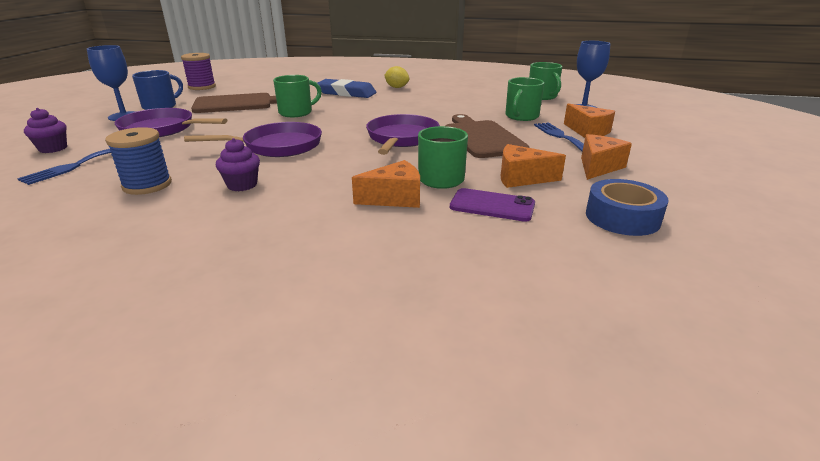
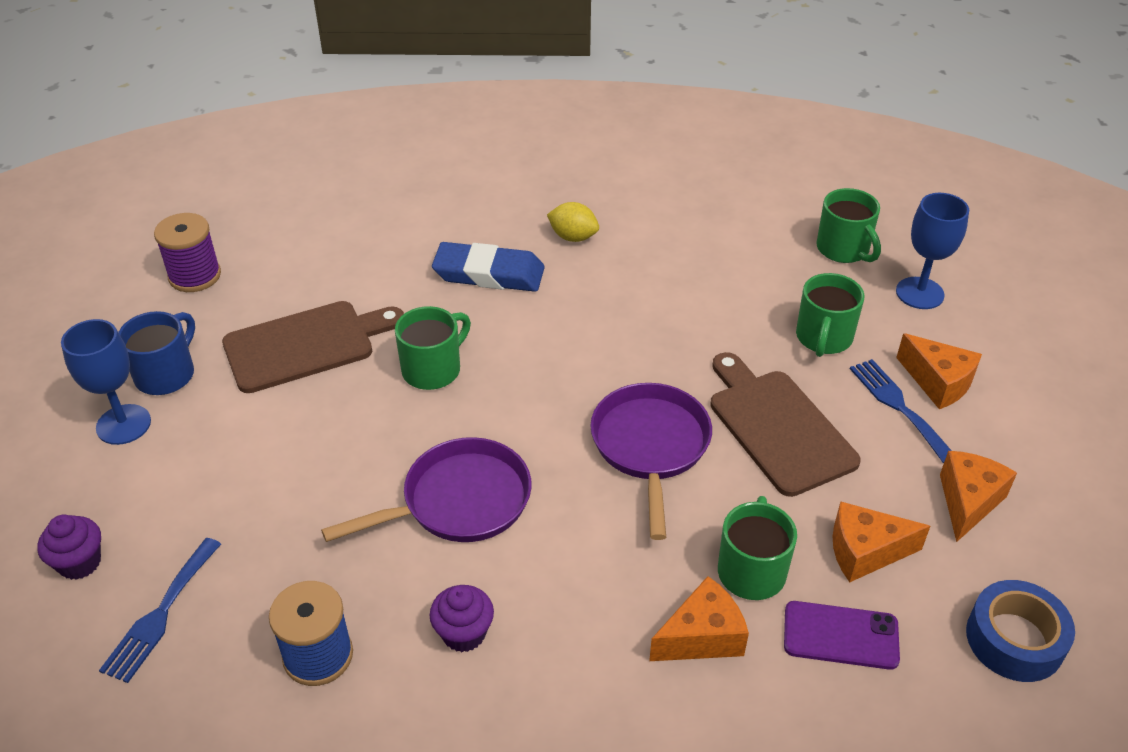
camera: 10 degrees left, 15 degrees up
purple pan [115,108,227,137] -> none

